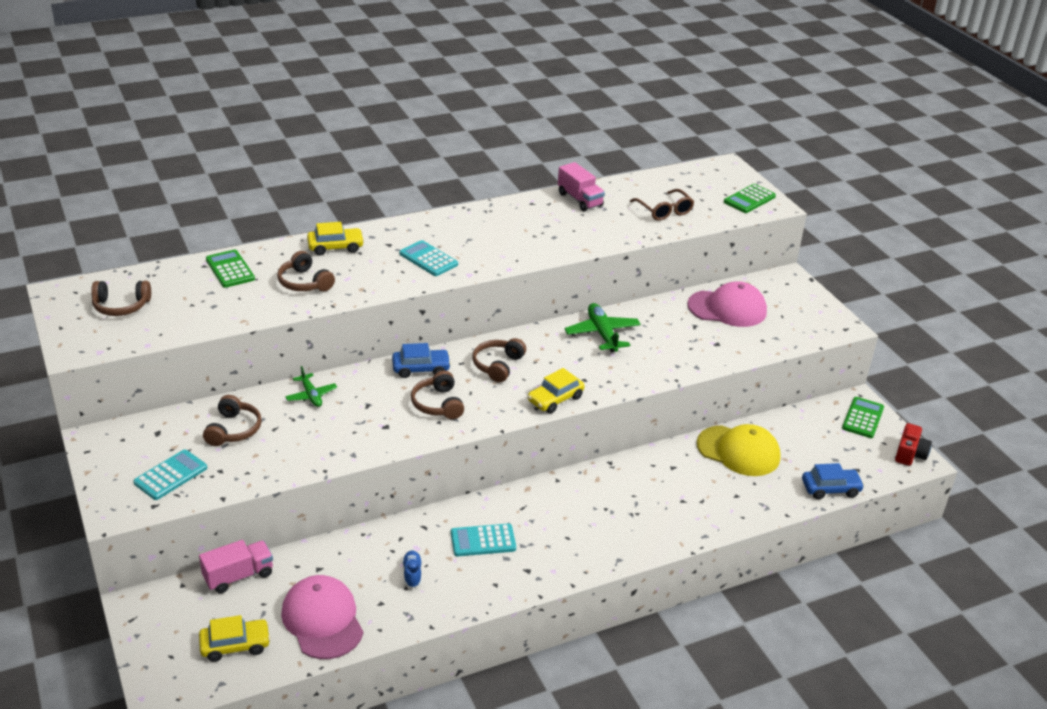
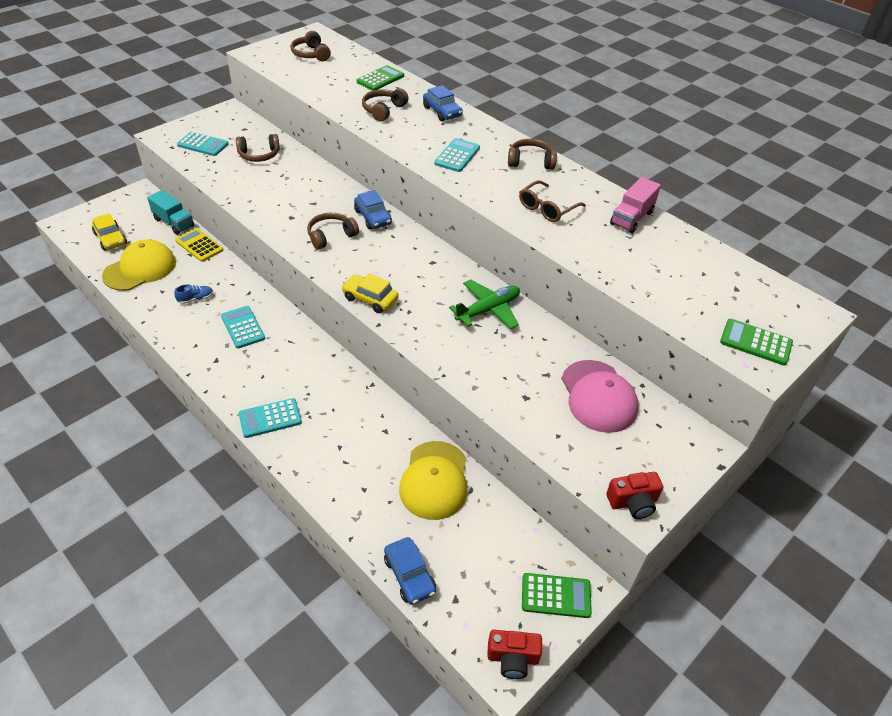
camera: 70 degrees right, 10 degrees up
pink truck [199,540,273,594] -> turquoise truck [147,190,194,235]
pink cap [281,575,364,659] -> yellow cap [102,239,176,291]
green plane [285,366,337,407] -> none
yellow car [307,222,364,256] -> blue car [423,85,463,121]
brown headphones [472,338,526,382] -> brown headphones moved to [508,139,557,170]
brown glasses [630,189,694,221] -> brown glasses moved to [519,180,586,222]
none -> yellow calculator [175,228,223,262]
none -> turquoise calculator [239,398,302,438]
none -> red camera [606,472,663,519]

